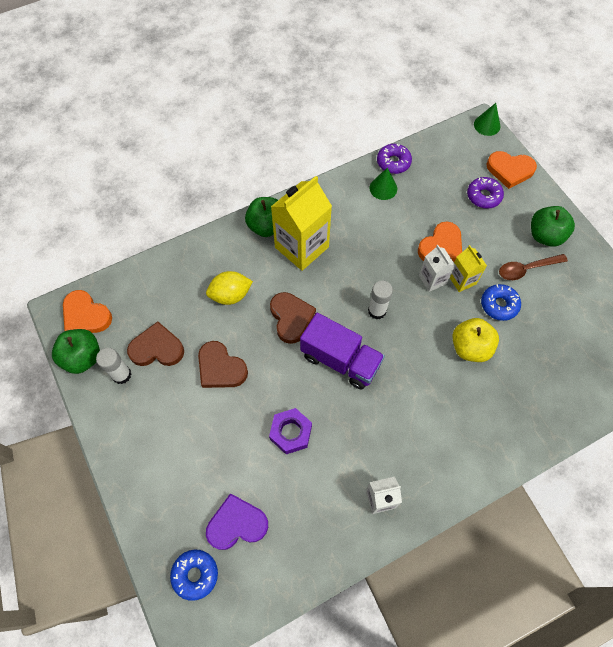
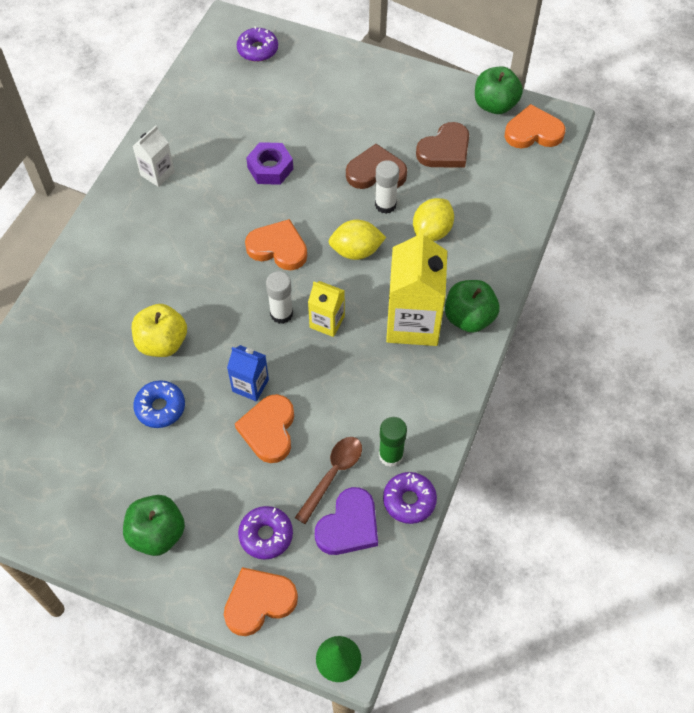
camera: 140 degrees right, 5 degrees down
white glue stick [96,348,131,384] -> white glue stick moved to [375,160,399,214]
blue donut [170,550,218,601] -> purple donut [237,26,278,62]
purple heart [206,493,268,550] -> purple heart moved to [315,487,378,555]
brown heart [270,292,316,344] -> yellow lemon [329,220,386,260]
purple truck [300,313,385,390] -> orange heart [245,219,307,270]
green cone [370,168,397,200] -> green glue stick [379,417,407,467]
white carton [419,245,455,292] -> blue carton [227,345,269,402]
yellow carton [450,245,487,292] -> yellow carton moved to [308,281,345,337]
brown spoon [499,254,568,280] -> brown spoon moved to [295,437,362,524]

